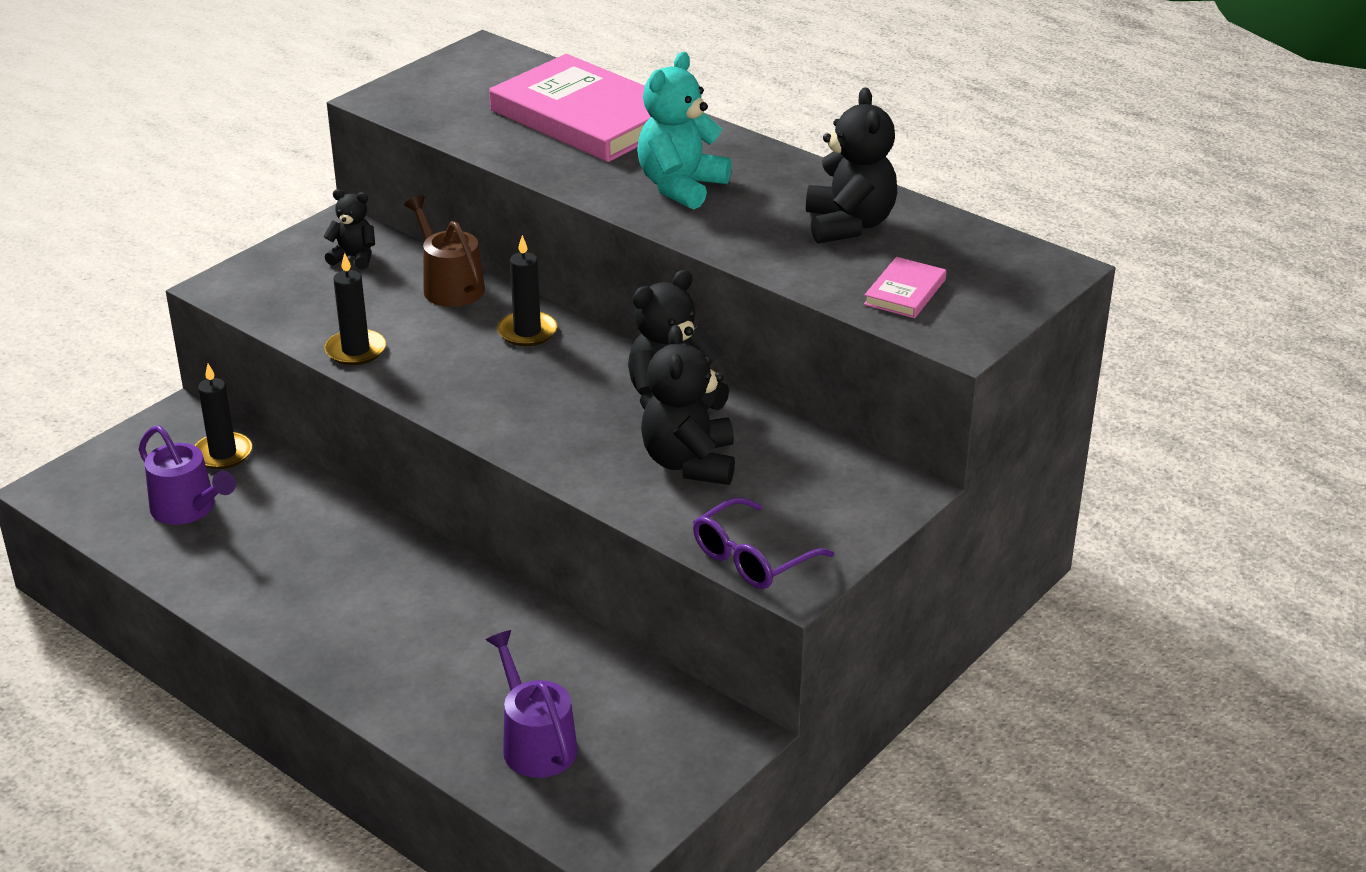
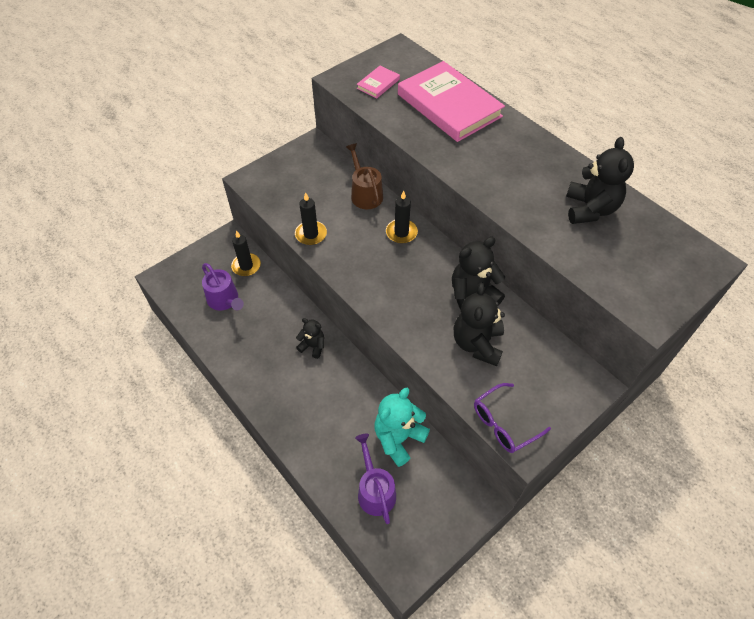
camera: 10 degrees right, 20 degrees up
black teddy bear [323,189,375,270] -> black teddy bear moved to [296,318,324,359]
turquoise teddy bear [637,52,732,209] -> turquoise teddy bear moved to [374,388,430,467]
pink book [864,257,946,318] -> pink book moved to [357,66,400,98]

